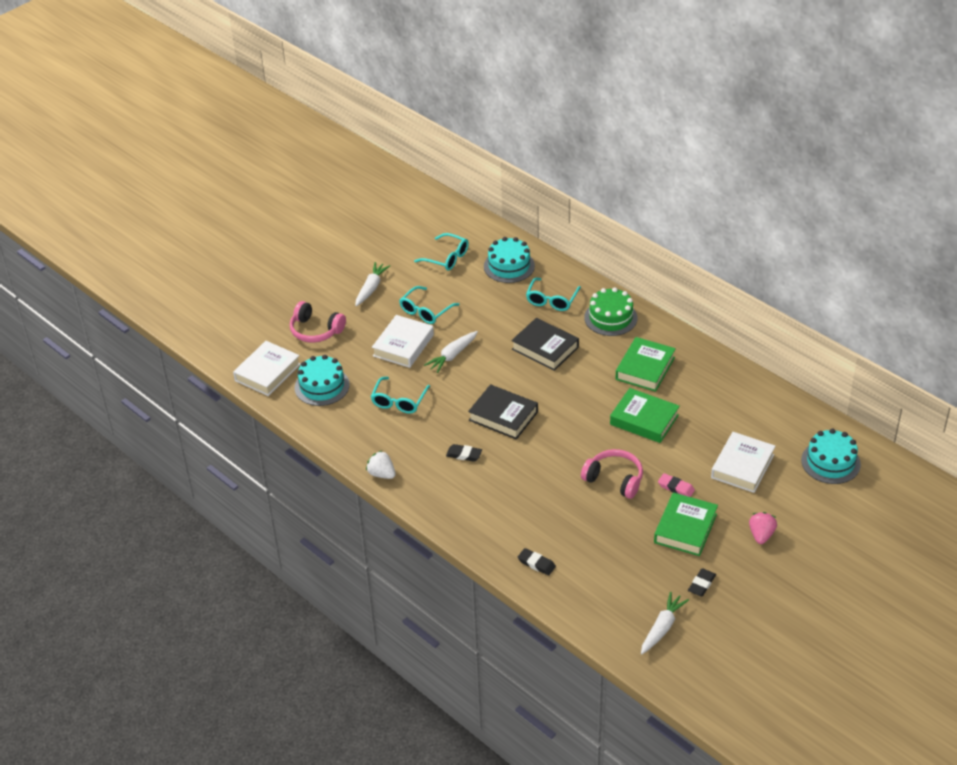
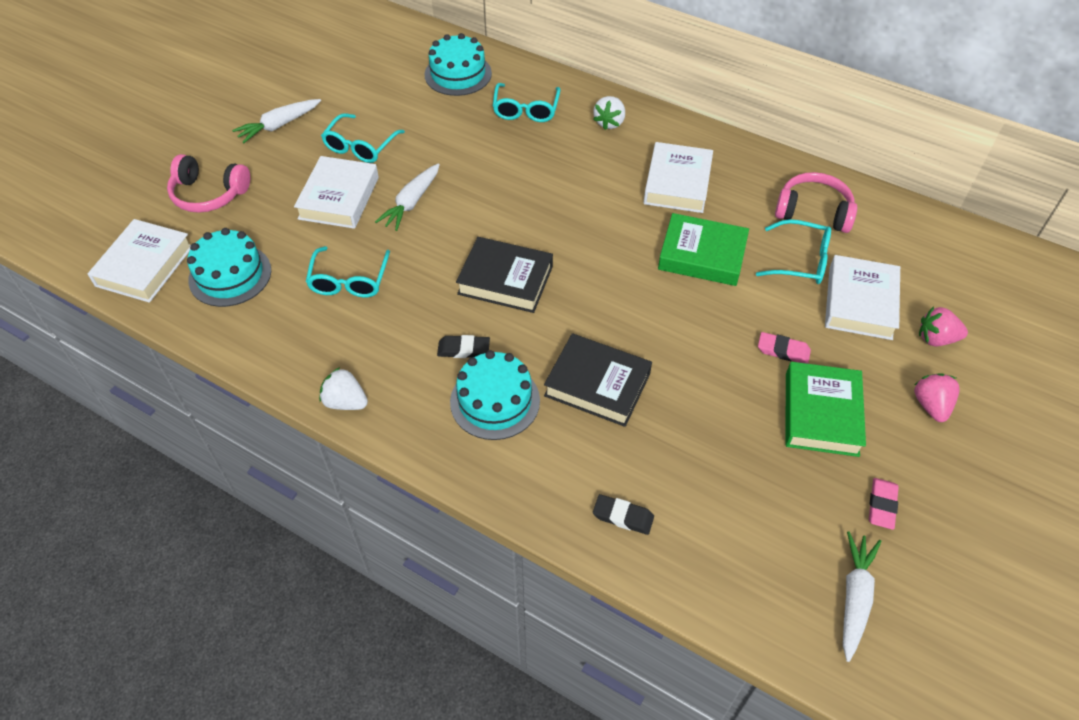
camera: 15 degrees left, 10 degrees up
white carrot [355,262,390,306] -> white carrot turned 135 degrees counterclockwise [232,99,321,143]
turquoise glasses [414,233,469,271] -> turquoise glasses moved to [756,219,831,284]
black book [511,318,579,371] -> black book moved to [544,333,652,427]
pink headphones [581,449,643,499] -> pink headphones moved to [775,172,857,233]
green cake [584,287,637,336] -> white strawberry [593,96,625,130]
green book [615,337,676,392] -> white book [644,142,713,213]
black eraser [688,568,716,597] -> pink eraser [869,478,899,530]
turquoise cake [801,429,861,484] -> turquoise cake moved to [450,350,540,440]
none -> pink strawberry [919,306,968,346]

